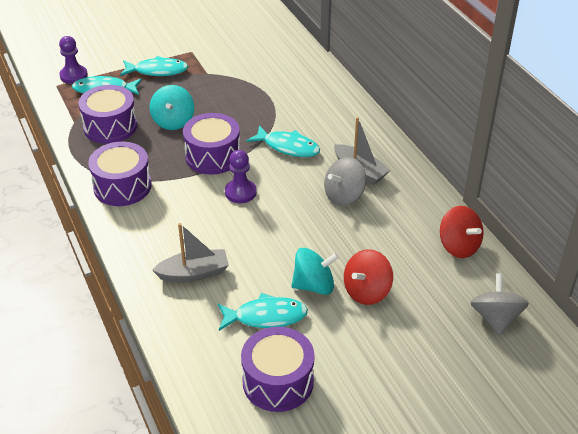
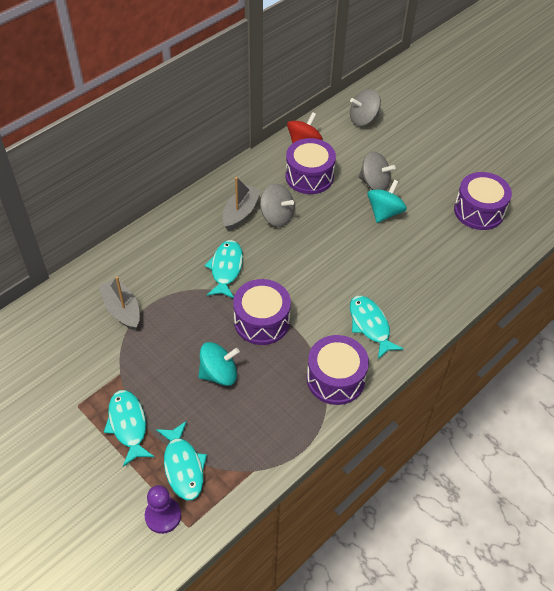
camera: 110 degrees left, 10 degrees up
purple drum [78,85,137,144] -> purple drum moved to [286,138,336,194]
grey boat [152,223,229,282] -> grey boat moved to [99,276,140,330]
turquoise fish [218,293,308,331] -> turquoise fish moved to [350,296,404,359]
purple pawn [225,150,257,203] -> none
turquoise spinning top [291,248,339,295] -> turquoise spinning top turned 60 degrees clockwise [367,180,407,223]
red spinning top [344,249,393,305] -> grey spinning top [359,152,396,190]

